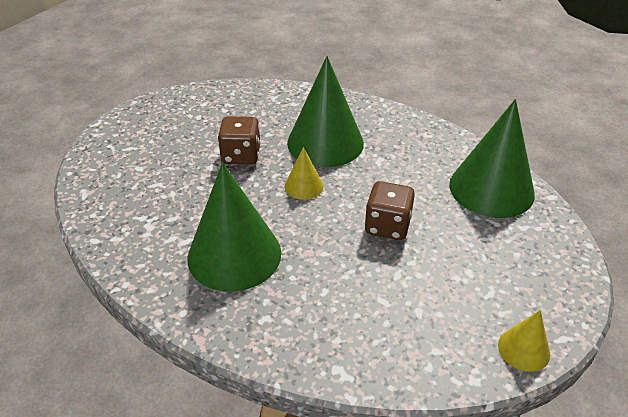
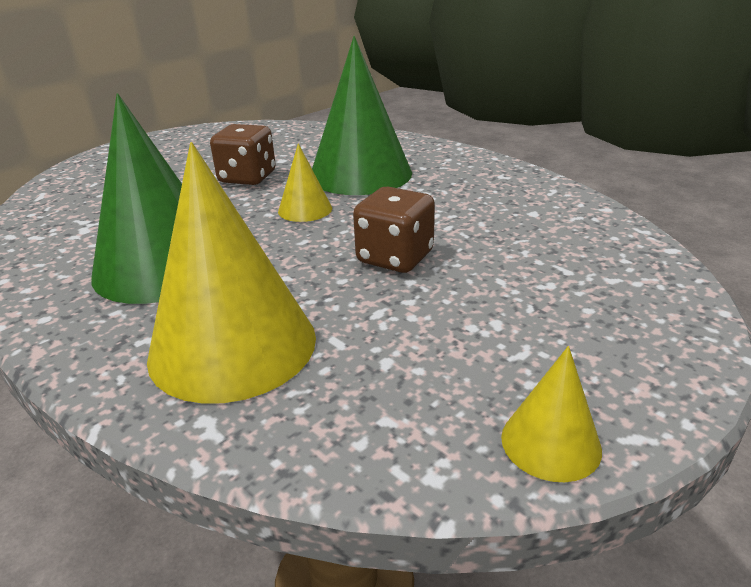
camera: 15 degrees right, 10 degrees down
green cone [449,99,535,218] -> none
none -> yellow cone [147,142,316,404]

